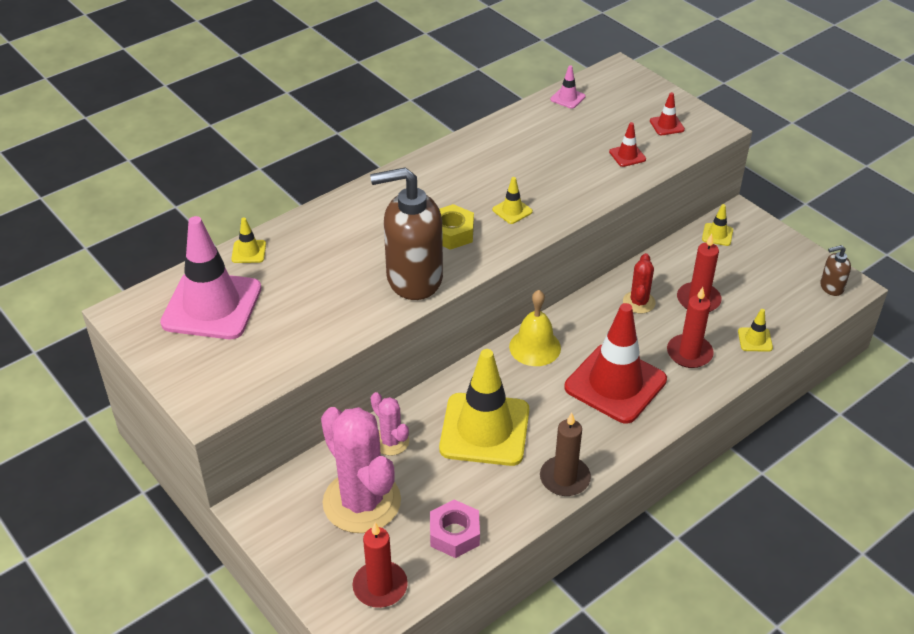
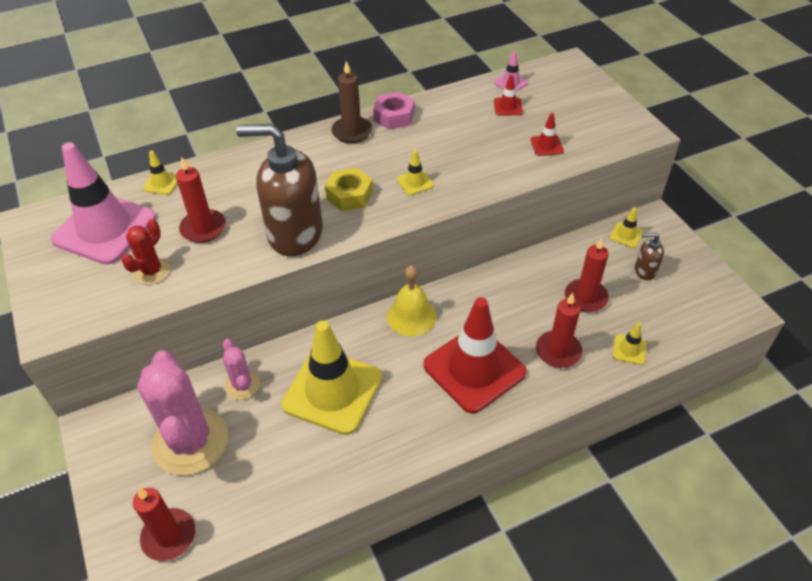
camera: 15 degrees right, 5 degrees up
pink nut [430,500,480,558] -> pink nut moved to [373,92,415,130]
brown candle [540,413,591,496] -> brown candle moved to [331,61,372,143]
red cactus [623,253,656,314] -> red cactus moved to [122,219,170,285]
red traffic cone [650,92,685,135] -> red traffic cone moved to [494,75,523,116]
brown soap dispenser [820,245,851,296] -> brown soap dispenser moved to [635,233,664,280]
none -> red candle [176,157,226,243]

